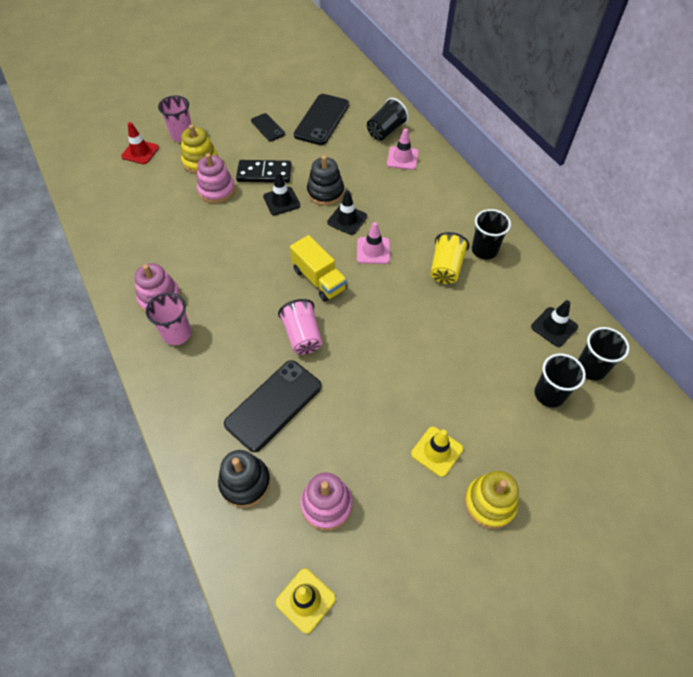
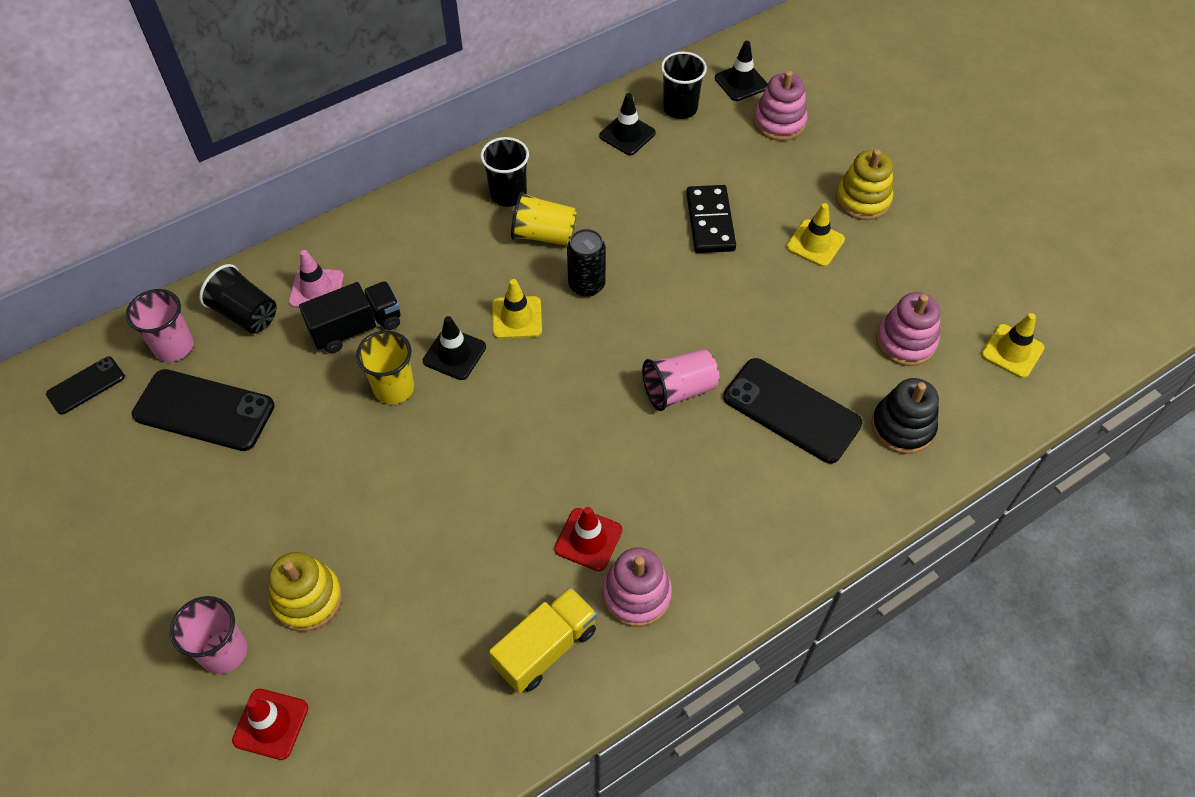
camera: 95 degrees left, 0 degrees up
pink cup [146,293,191,345] -> pink cup moved to [126,289,194,362]
pink stacking toy [197,153,235,203] -> pink stacking toy moved to [754,71,807,141]
black domino [236,160,291,183] -> black domino moved to [686,185,736,253]
black phone [251,113,285,141] -> black phone moved to [46,356,125,415]
black traffic cone [263,172,300,215] -> black traffic cone moved to [715,41,768,101]
yellow truck [290,235,347,302] -> yellow truck moved to [489,587,597,693]
black stacking toy [307,155,344,206] -> yellow cup [356,330,414,404]
pink traffic cone [357,222,390,264] -> yellow traffic cone [492,279,542,339]
black cup [534,353,586,408] -> none
none -> black truck [299,281,401,353]
none -> red traffic cone [554,507,622,571]
none -> black can [567,229,606,297]

